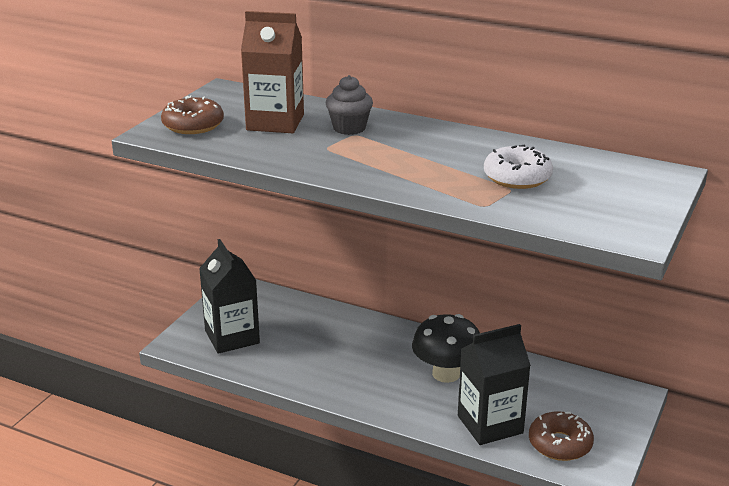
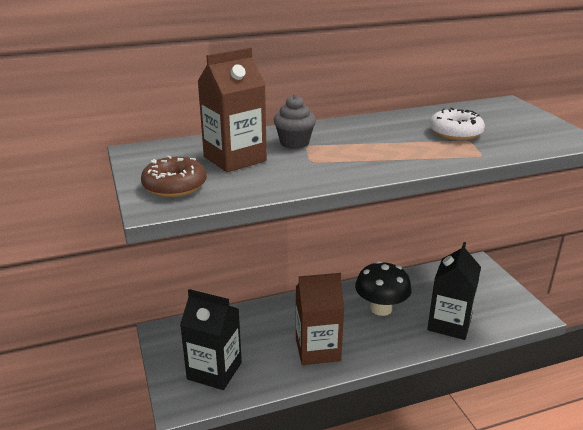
camera: 45 degrees left, 0 degrees up
brown donut [529,411,594,461] -> none
none -> brown carton [296,273,344,365]

